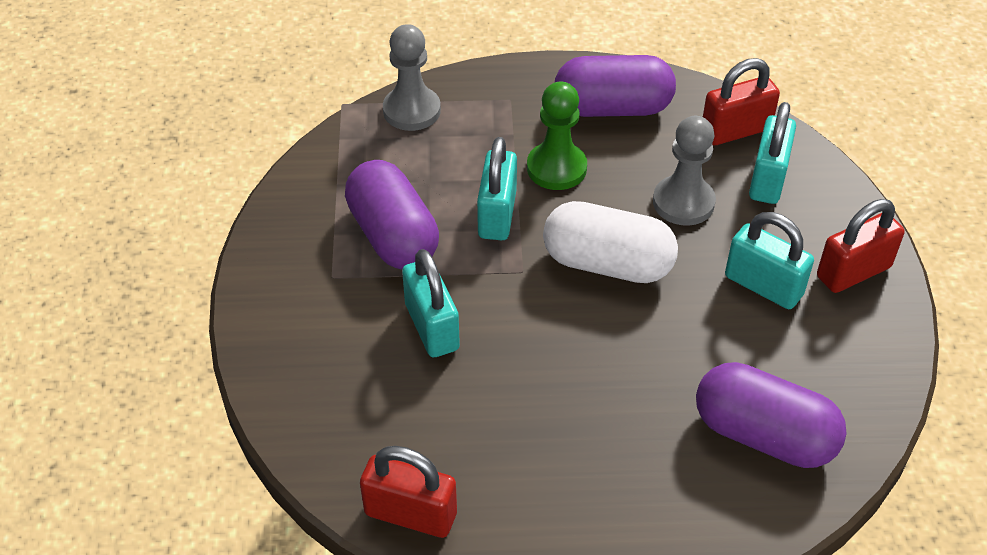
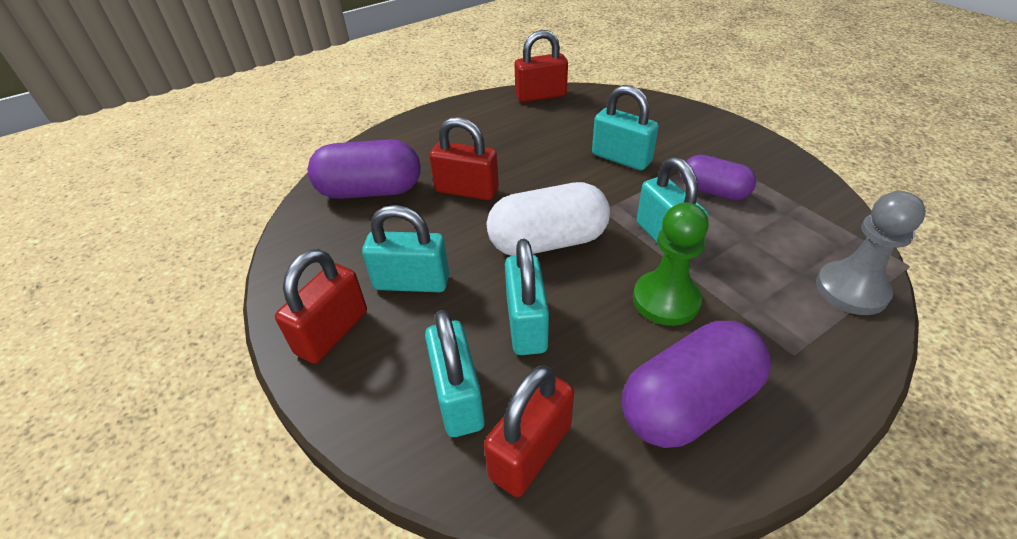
camera: 150 degrees right, 5 degrees down
purple capsule [345,160,439,269] -> purple capsule [681,155,756,200], size x0.63
grey pawn [653,116,716,226] -> turquoise padlock [505,239,549,355]
none -> red padlock [429,117,499,200]

